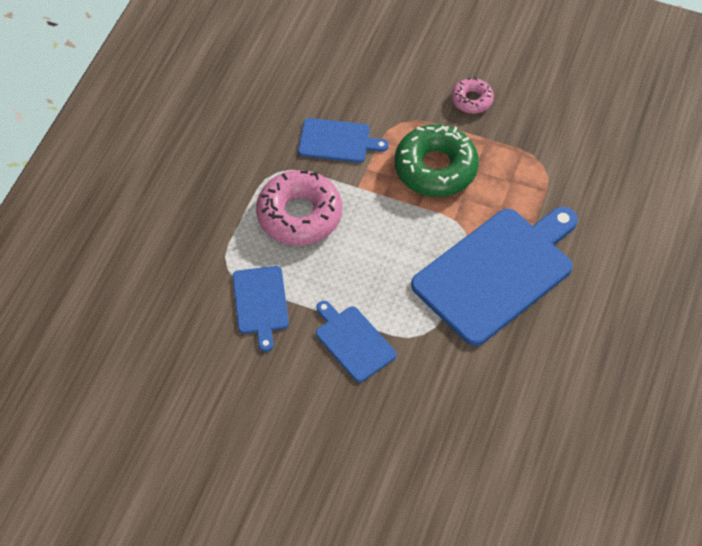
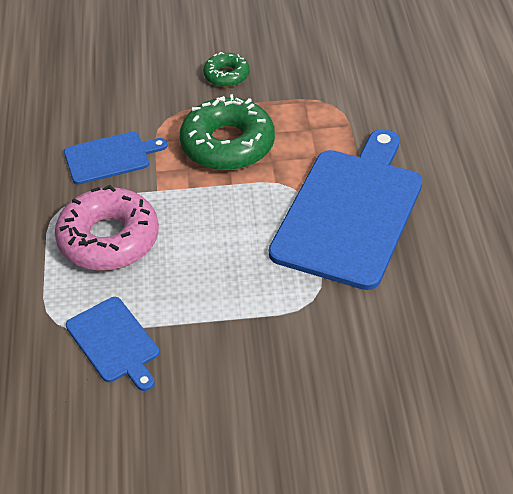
camera: 25 degrees left, 10 degrees down
blue cutting board [316,301,397,382] -> none
pink donut [452,77,494,114] -> green donut [203,52,250,87]

